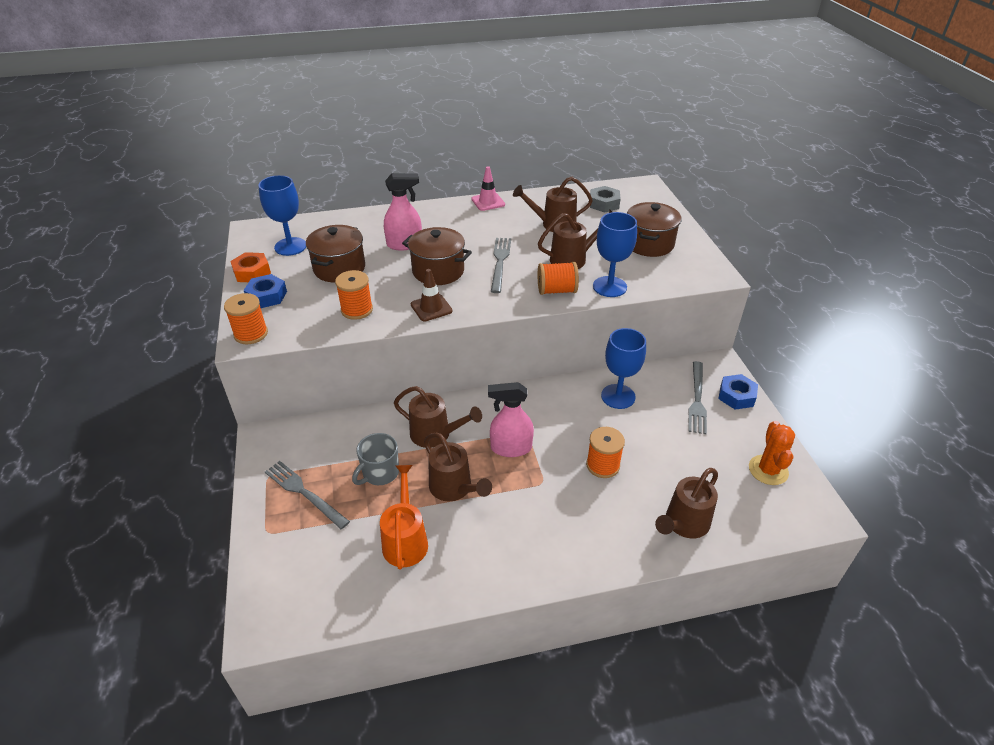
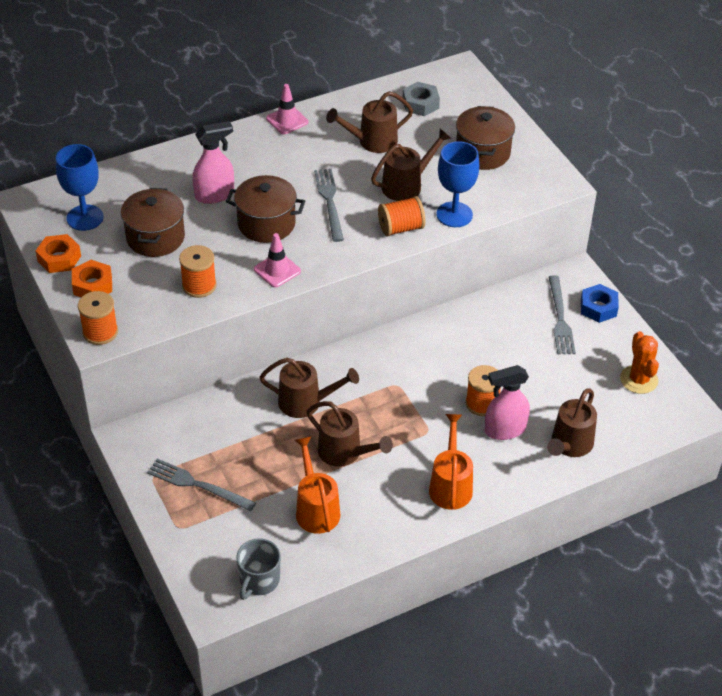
camera: 15 degrees left, 5 degrees up
blue nut [244,274,287,308] -> orange nut [72,260,112,297]
grey mug [352,433,399,485] -> grey mug moved to [236,538,281,600]
brown traffic cone [411,269,452,321] -> pink traffic cone [254,233,301,287]
pink spray bottle [488,382,534,457] -> pink spray bottle moved to [485,365,530,440]
blue goblet [601,328,646,409] -> none
none -> orange watering can [429,414,473,510]

